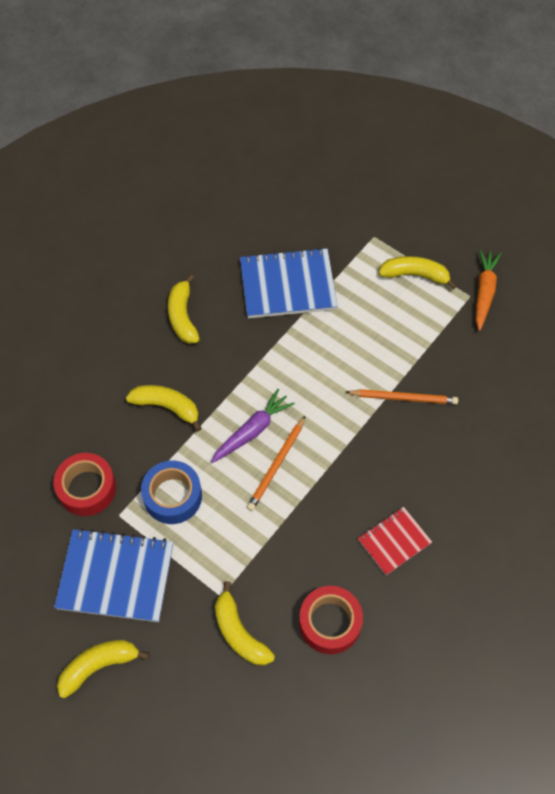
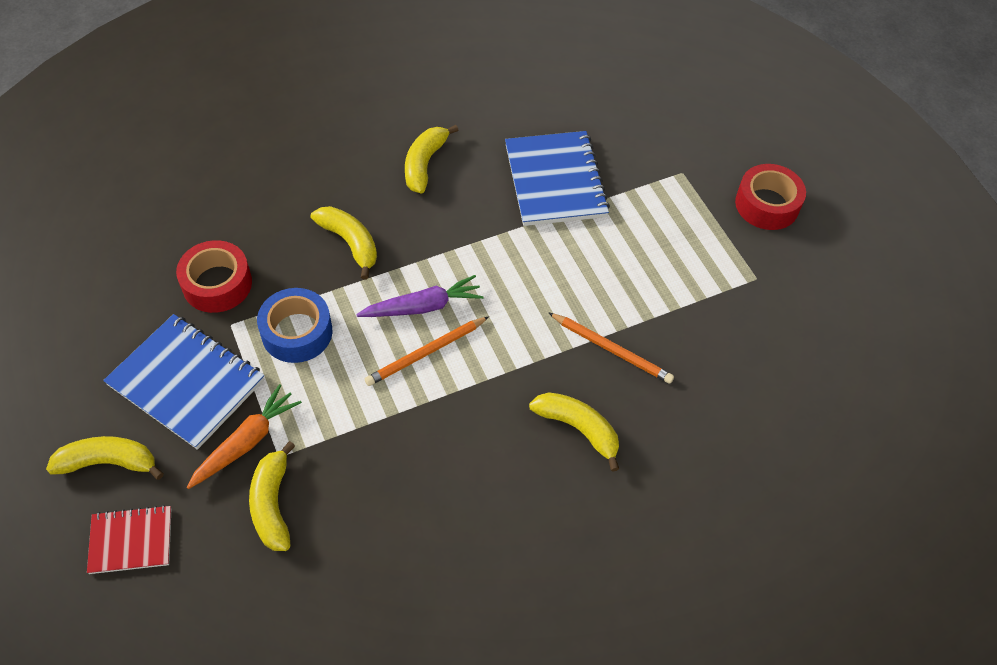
camera: 25 degrees right, 5 degrees down
blue notebook [240,247,338,318] -> blue notebook turned 60 degrees clockwise [505,131,610,226]
red tape [299,586,363,654] -> red tape moved to [735,164,806,230]
red notebook [358,507,432,575] -> red notebook moved to [87,505,171,574]
yellow banana [378,256,456,289] -> yellow banana moved to [529,392,619,472]
orange carrot [476,249,502,331] -> orange carrot moved to [187,384,302,489]

